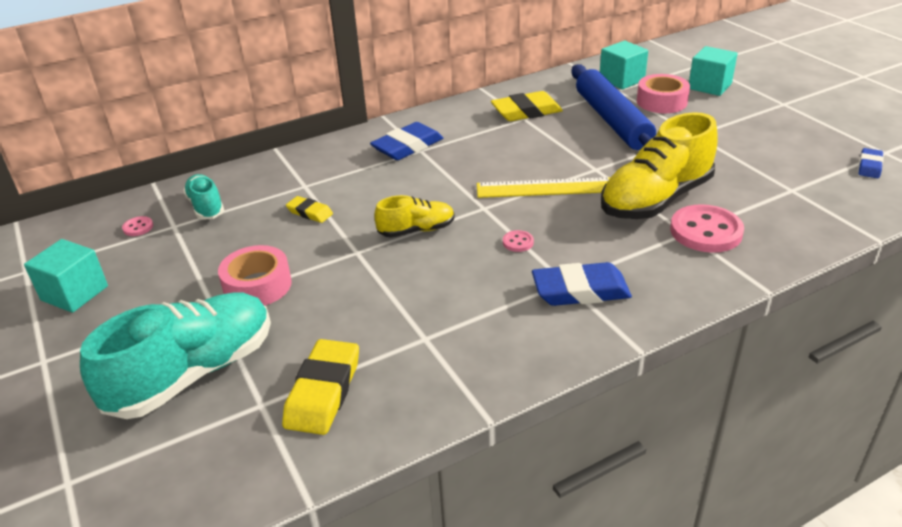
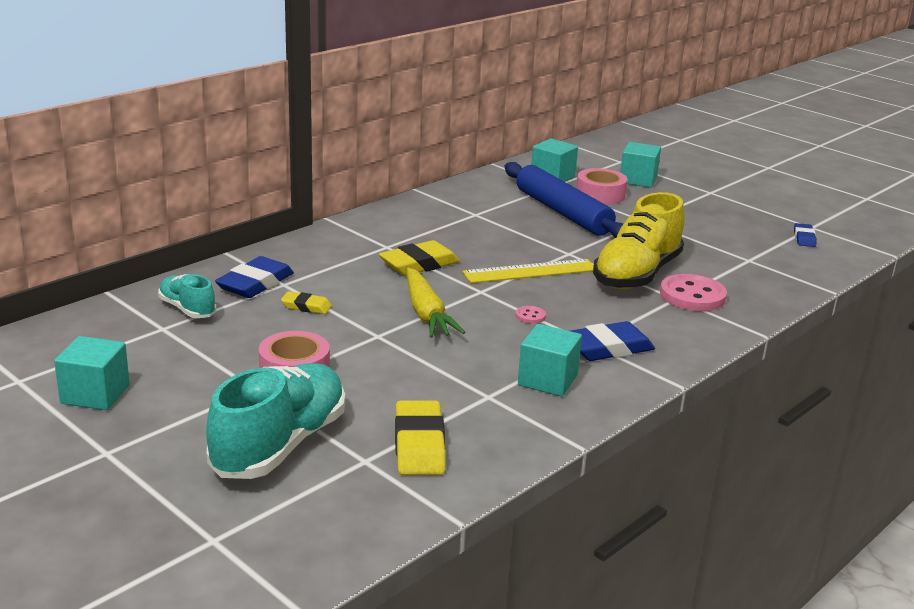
camera: 20 degrees left, 10 degrees down
pink button [122,216,153,236] -> none
blue eraser [370,122,443,160] -> blue eraser moved to [215,256,294,298]
yellow shoe [374,195,455,238] -> yellow carrot [407,268,465,338]
yellow eraser [491,91,563,121] -> yellow eraser moved to [379,240,460,276]
none -> turquoise cube [518,324,582,397]

